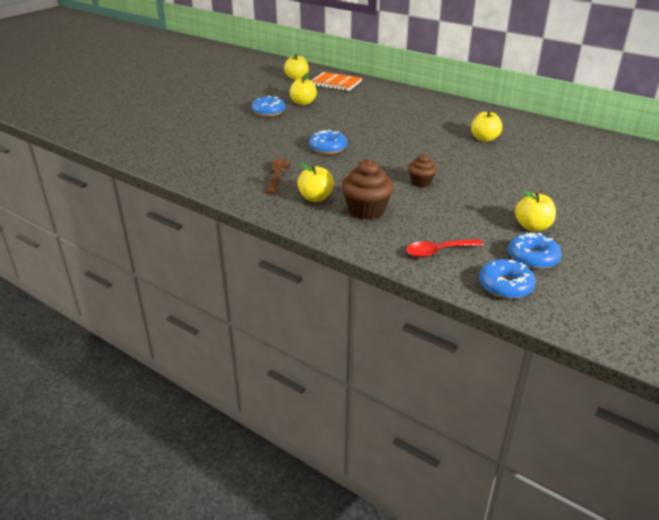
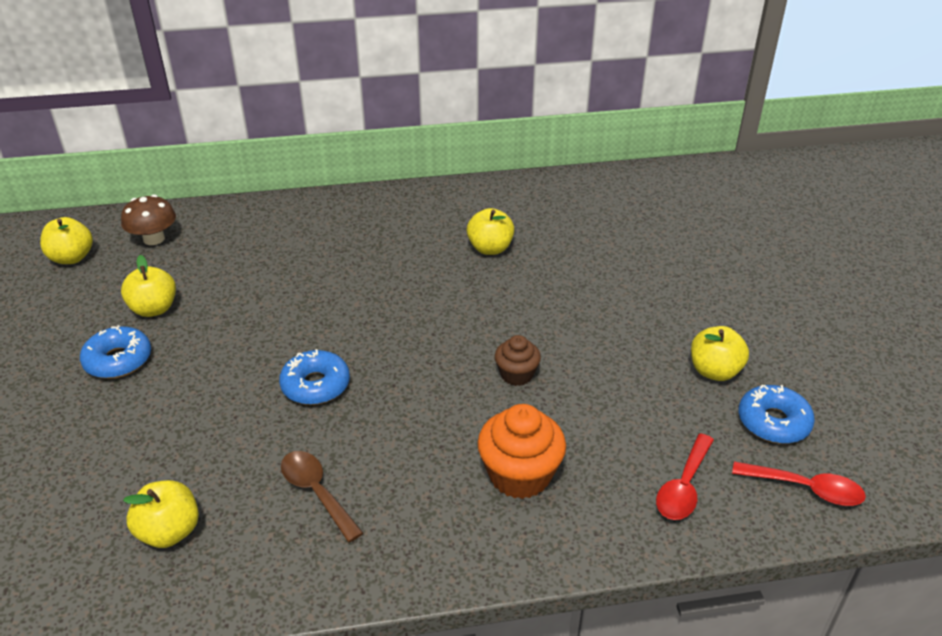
camera: 45 degrees left, 5 degrees up
yellow apple [297,163,334,202] -> yellow apple moved to [123,480,199,548]
orange notebook [311,72,362,91] -> brown mushroom [121,195,176,245]
brown cupcake [342,159,394,220] -> orange cupcake [477,404,566,499]
blue donut [479,259,536,299] -> red spoon [732,461,866,506]

